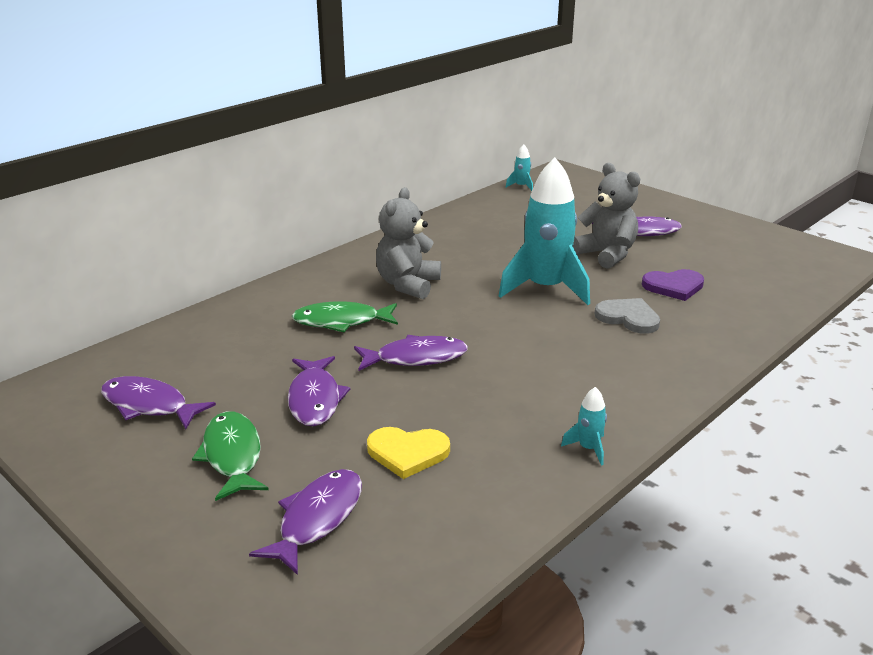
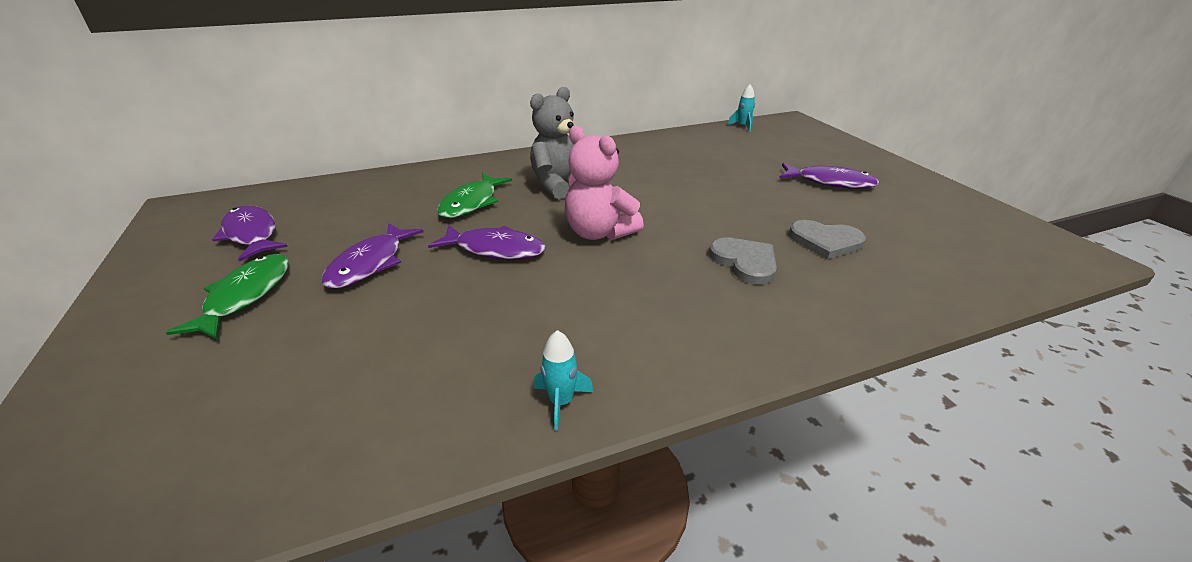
camera: 25 degrees right, 5 degrees up
purple fish [249,469,362,575] -> none
green fish [292,301,398,332] -> green fish turned 90 degrees counterclockwise [437,173,512,218]
yellow heart [367,427,450,479] -> none
turquoise rocket [499,158,590,305] -> none
grey teddy bear [573,163,640,269] -> none
purple heart [642,269,704,301] -> grey heart [789,220,866,259]
none -> pink teddy bear [565,126,644,240]

